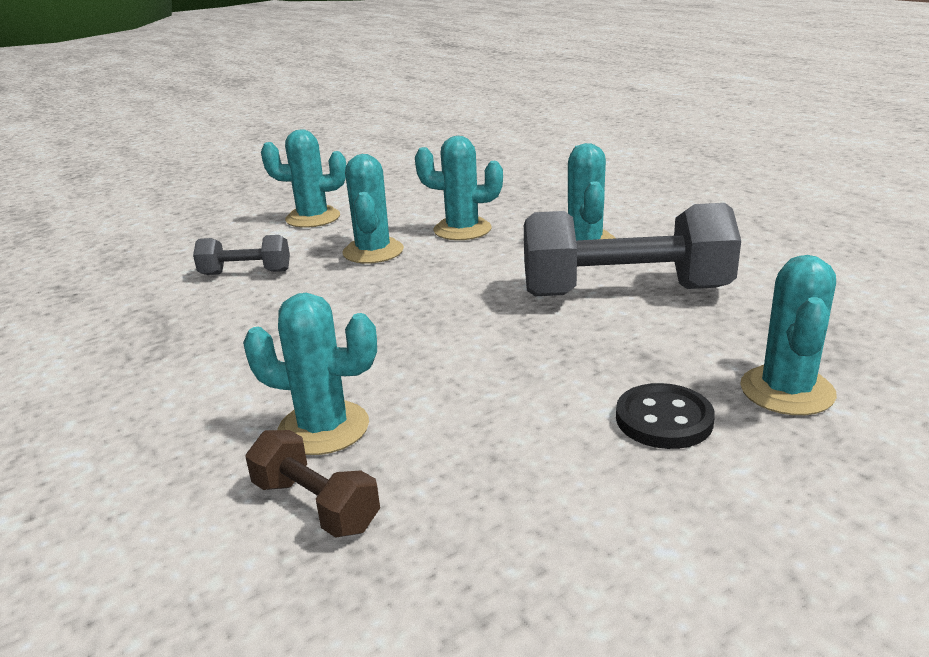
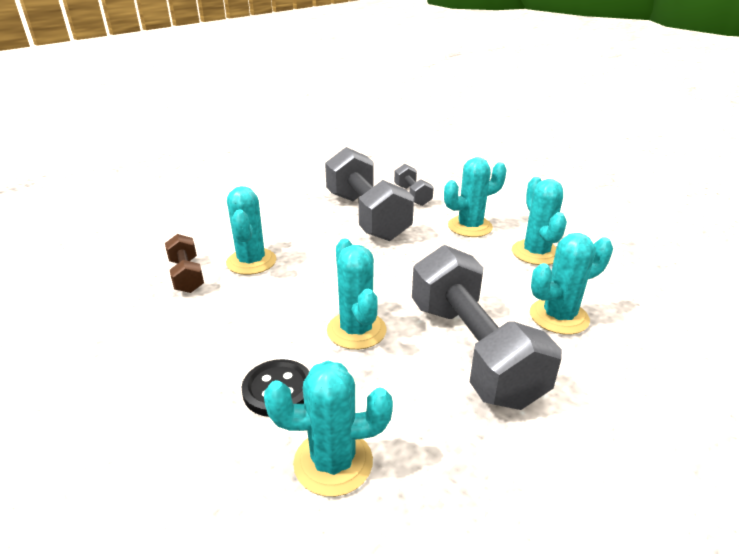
camera: 70 degrees right, 5 degrees up
brown dumbbell [245,430,380,538] -> brown dumbbell turned 45 degrees counterclockwise [165,234,204,293]
turquoise cactus [261,129,346,228] -> turquoise cactus moved to [327,238,387,350]
none -> grey dumbbell [325,147,414,241]

